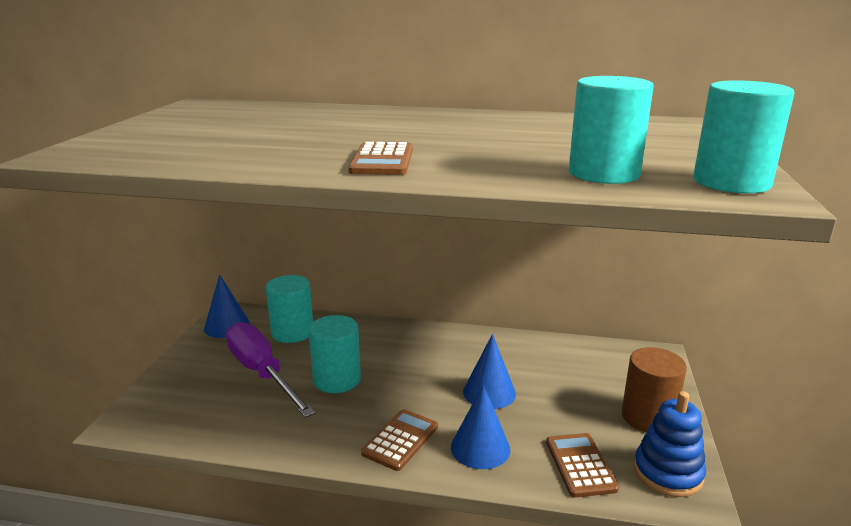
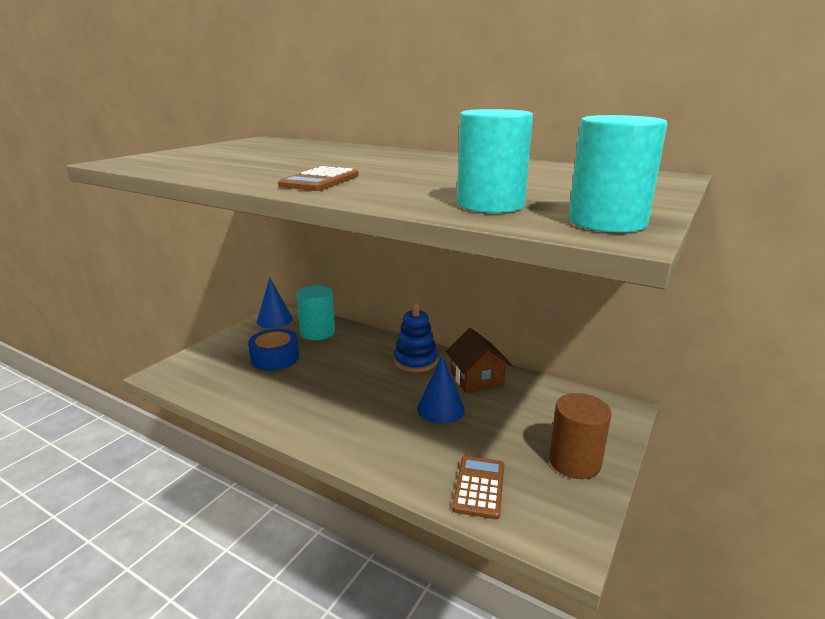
camera: 20 degrees right, 0 degrees up
purple screwdriver [226,322,315,418] -> blue tape [248,329,299,371]
turquoise cylinder [309,315,361,393] -> none
brown calculator [361,409,438,471] -> none
blue cone [451,384,510,469] -> none
blue stacking toy [634,391,706,497] -> blue stacking toy moved to [394,303,438,372]
none -> brown house [446,328,512,393]

